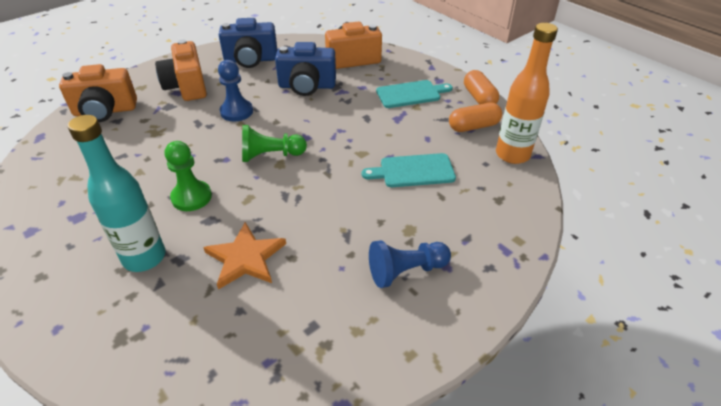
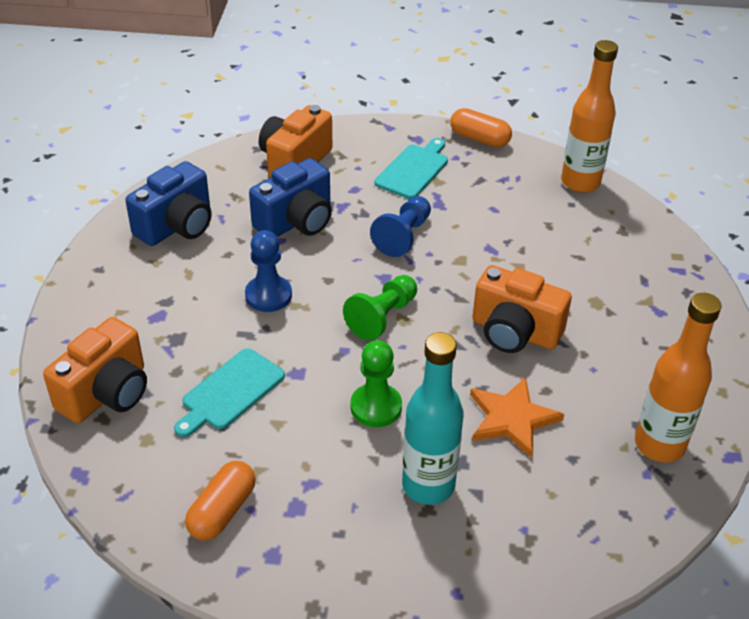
camera: 45 degrees left, 0 degrees up
orange camera [155,39,207,101] -> orange camera moved to [472,265,572,353]
turquoise cutting board [362,153,456,187] -> turquoise cutting board moved to [174,348,285,437]
blue pawn [369,240,451,288] -> blue pawn moved to [370,196,431,257]
orange capsule [449,103,502,132] -> orange capsule moved to [185,461,256,541]
none -> orange bottle [635,293,721,463]

